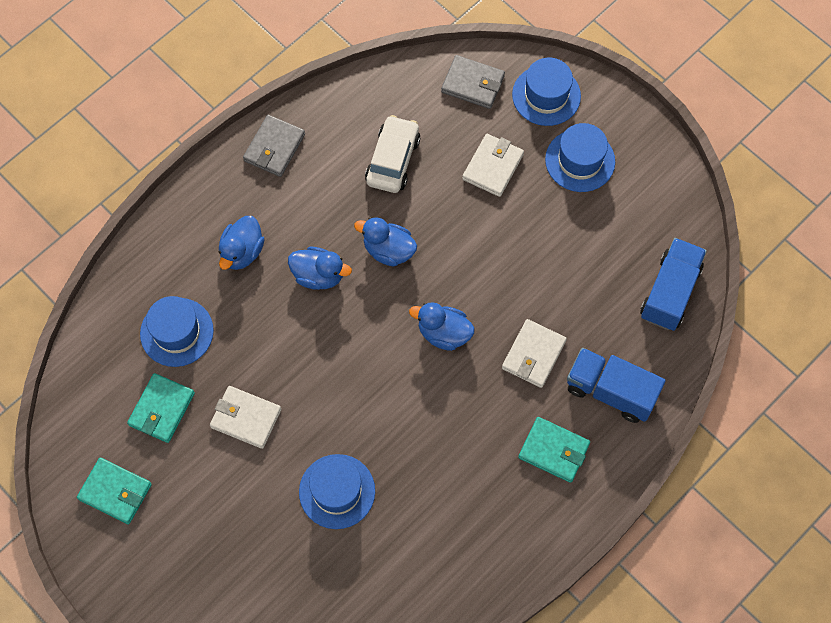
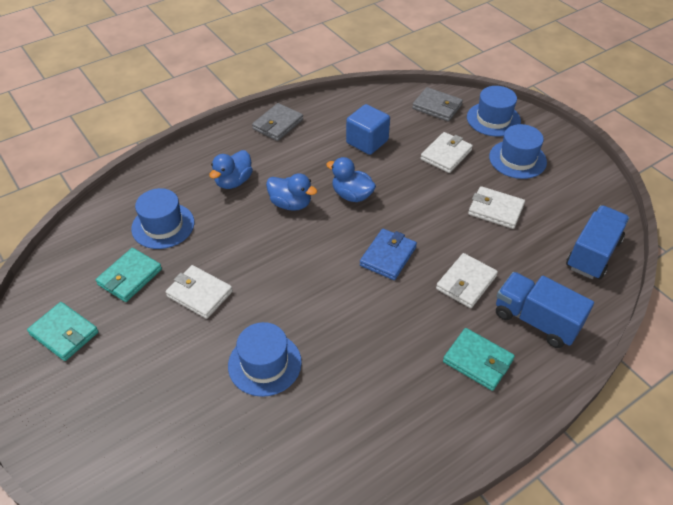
camera: 10 degrees right, 20 degrees down
white car [365,115,420,193] -> blue cube [346,104,390,155]
blue duck [409,302,474,351] -> blue wallet [360,229,417,280]
none -> white wallet [468,186,525,229]

